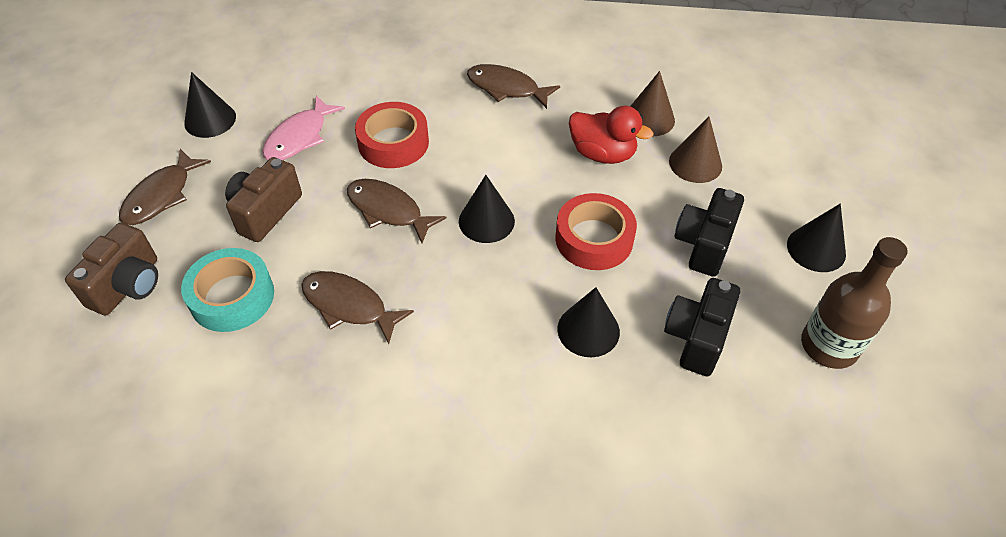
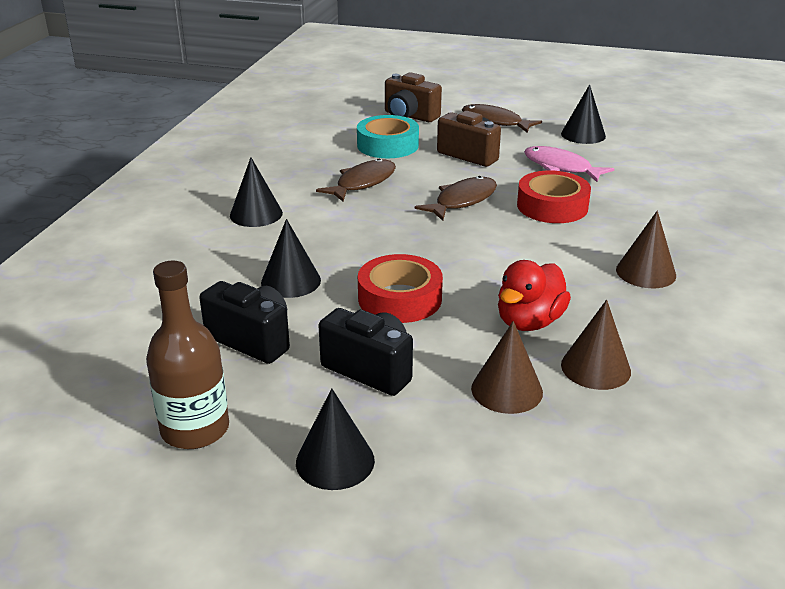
camera: 100 degrees right, 20 degrees down
black cone [459,175,515,243] -> black cone moved to [230,157,283,227]
brown fish [467,64,560,109] -> brown cone [616,211,676,288]

